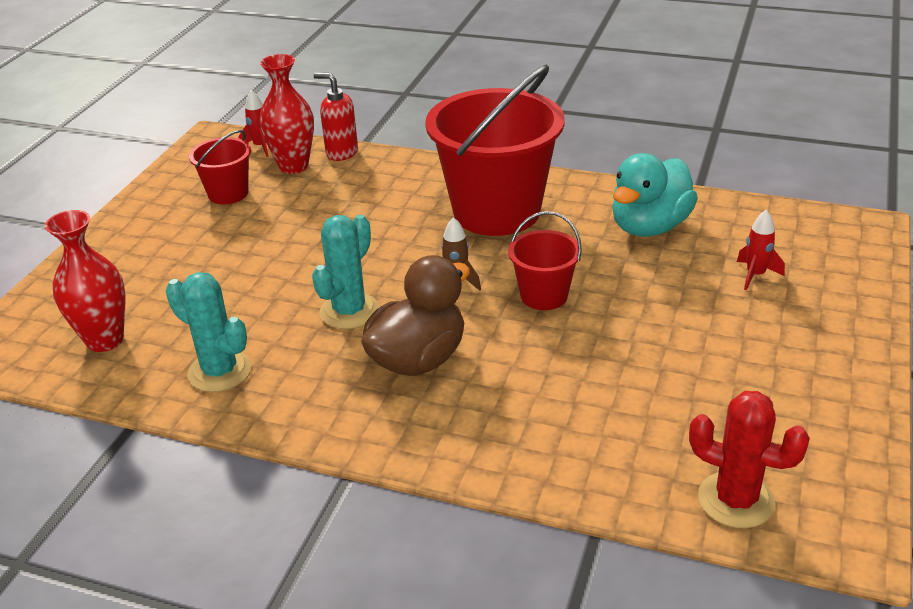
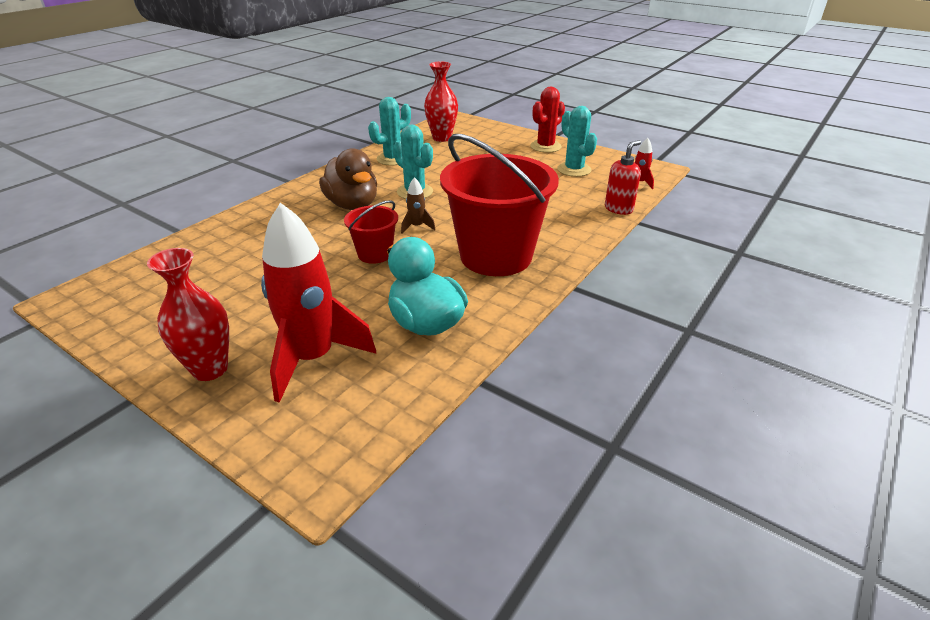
camera: 105 degrees right, 0 degrees up
red bucket [189,130,251,204] -> turquoise cactus [557,106,597,177]
red vase [259,54,314,174] -> red vase moved to [147,248,229,381]
red cactus [689,391,810,528] -> red cactus moved to [530,86,565,153]
red rocket [737,210,785,290] -> red rocket [261,203,376,403], size x2.36

